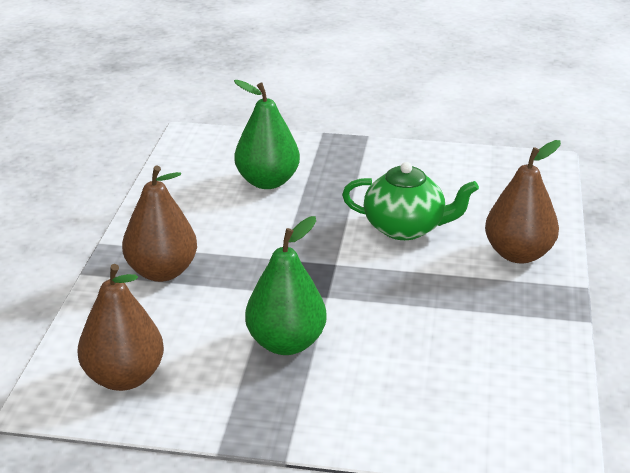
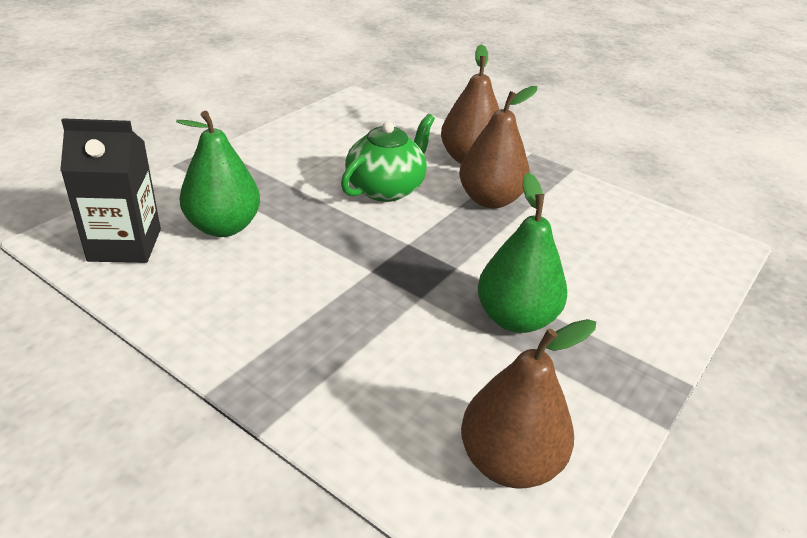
camera: 65 degrees left, 5 degrees up
brown pear [122,166,197,282] -> brown pear moved to [459,86,537,208]
none -> black carton [60,118,161,263]

